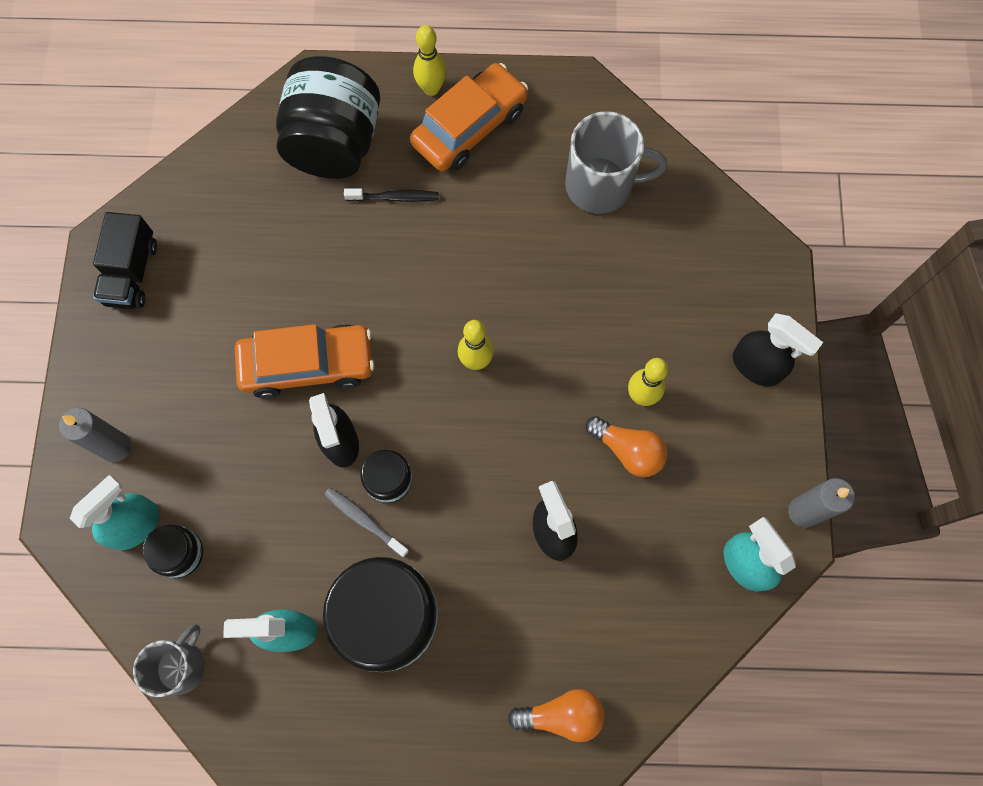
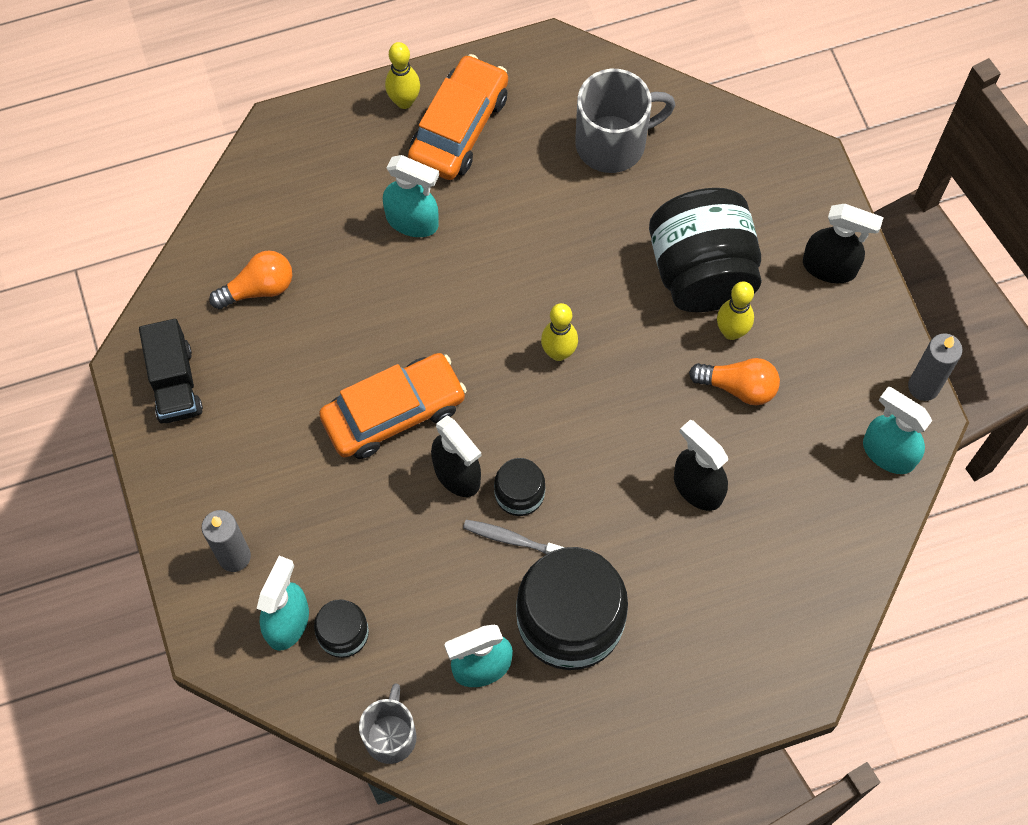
camera: 20 degrees left, 5 degrees down
black jar [276,56,380,179] -> black jar moved to [649,188,762,312]
black toothbrush [344,189,439,202] -> turquoise spray bottle [383,155,439,237]
orange light bulb [508,689,605,742] -> orange light bulb moved to [209,250,292,309]

